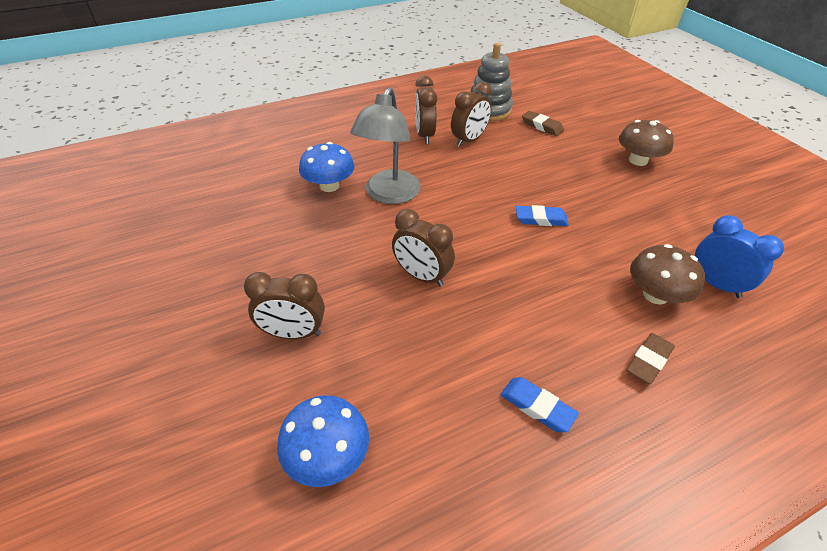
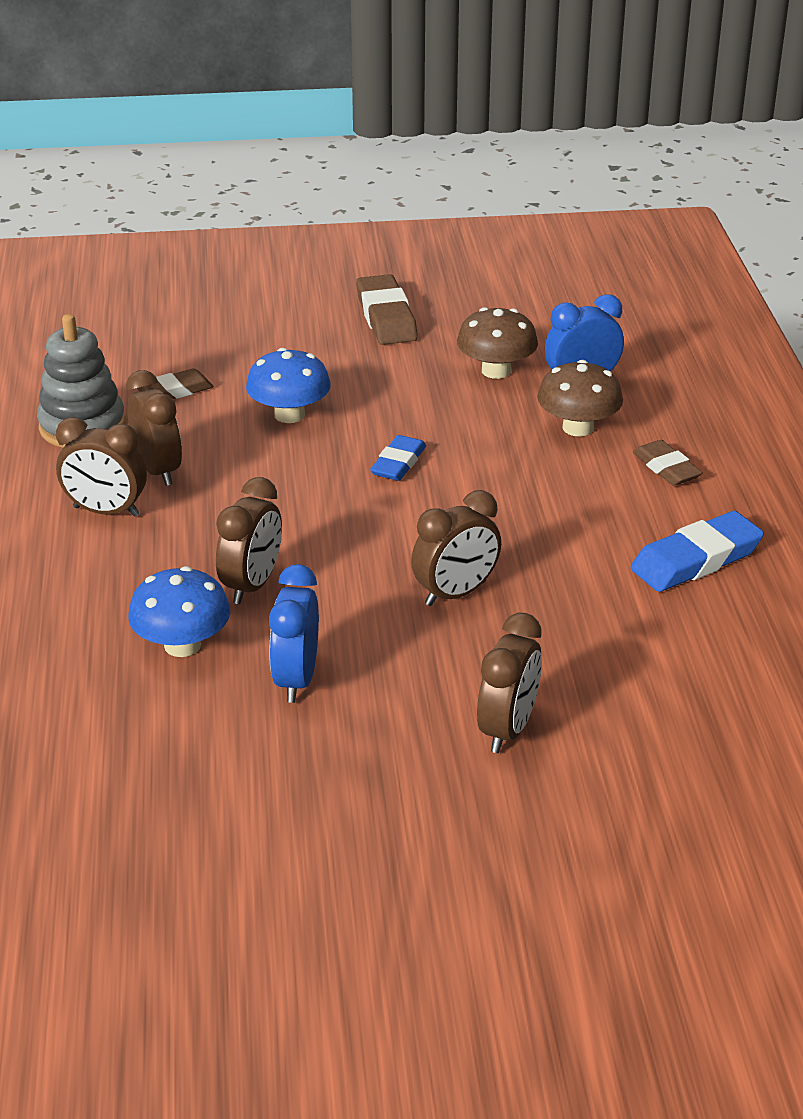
camera: 70 degrees left, 10 degrees down
blue mushroom [277,395,369,487] -> blue mushroom moved to [246,348,331,423]
grey lamp [350,87,421,204] -> brown clock [216,477,282,604]
blue eraser [500,377,579,432] -> blue eraser [631,511,764,592], size x1.56
brown mushroom [619,120,674,166] -> brown mushroom moved to [457,307,538,379]
none -> blue clock [269,564,319,703]
none -> brown eraser [356,274,418,345]

